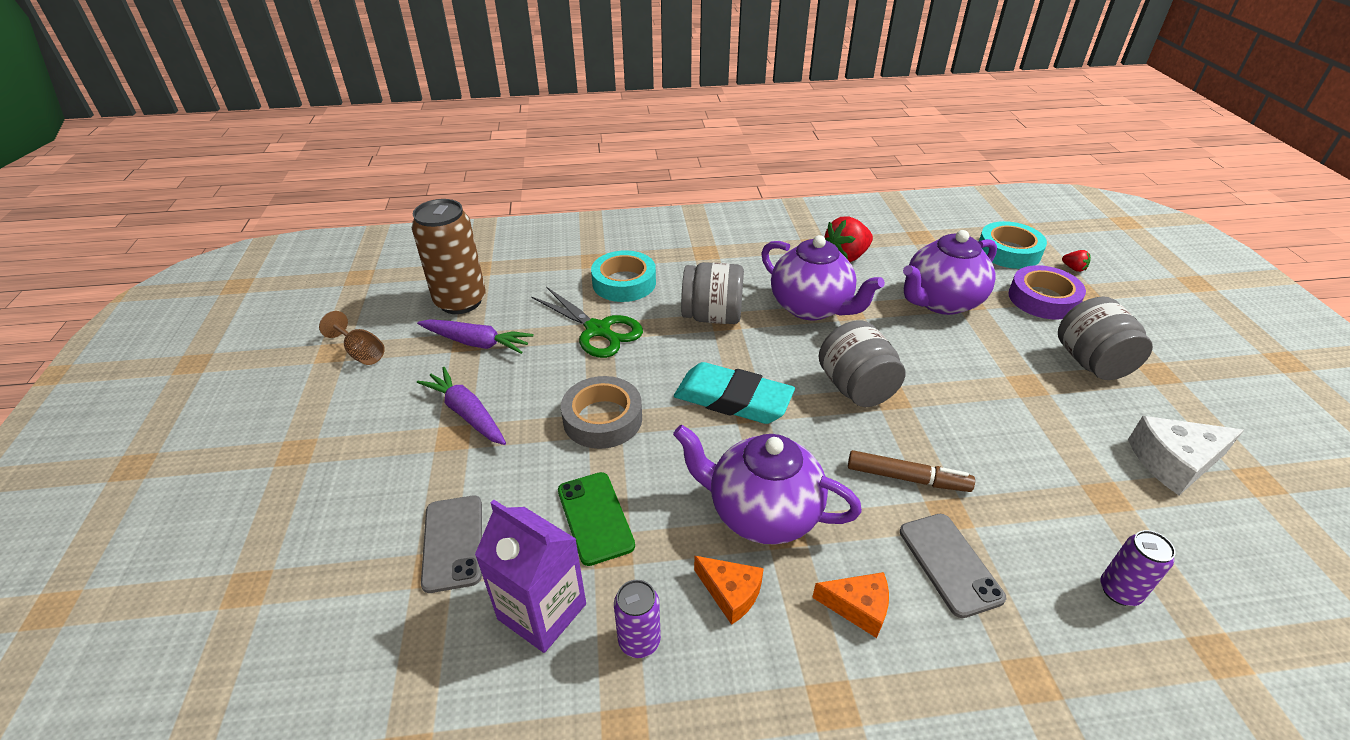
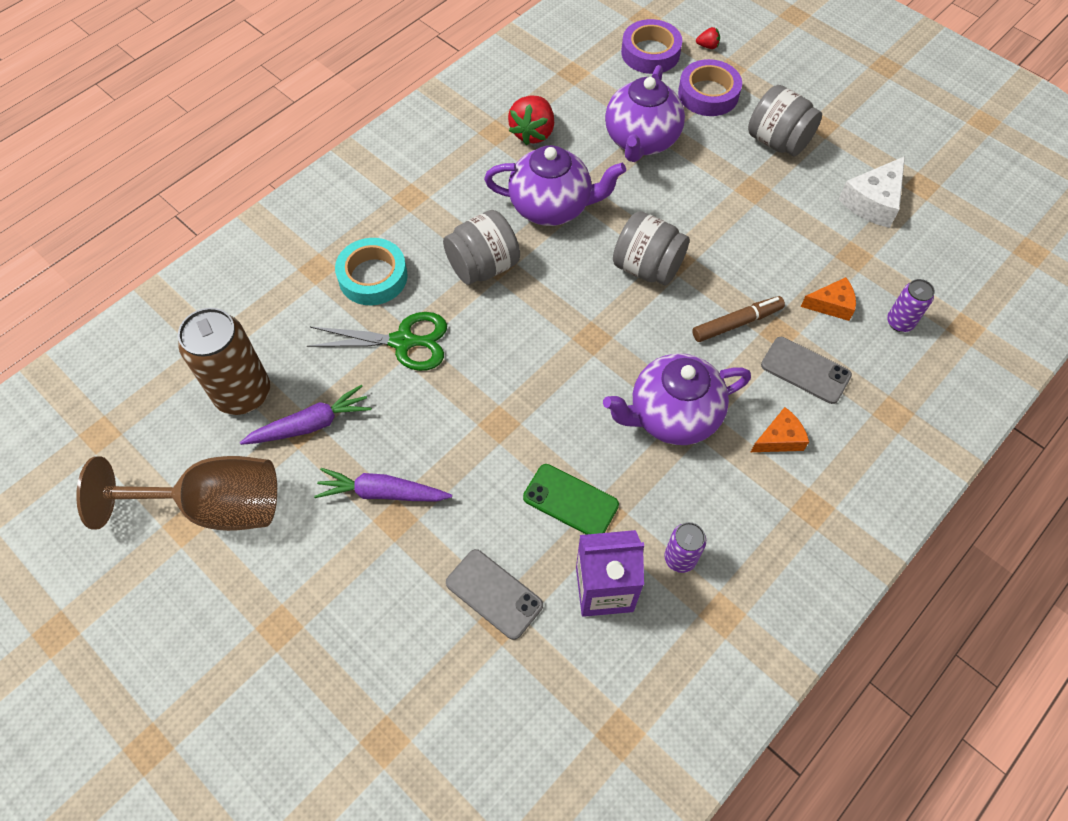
camera: 40 degrees left, 20 degrees up
brown goblet [319,311,385,365] -> brown goblet [76,456,277,531], size x2.16
grey tape [561,376,642,449] -> none
turquoise eraser [674,362,795,424] -> none
orange cheese [694,556,764,625] -> orange cheese moved to [801,277,856,321]
turquoise tape [979,221,1047,269] -> purple tape [621,19,682,74]

